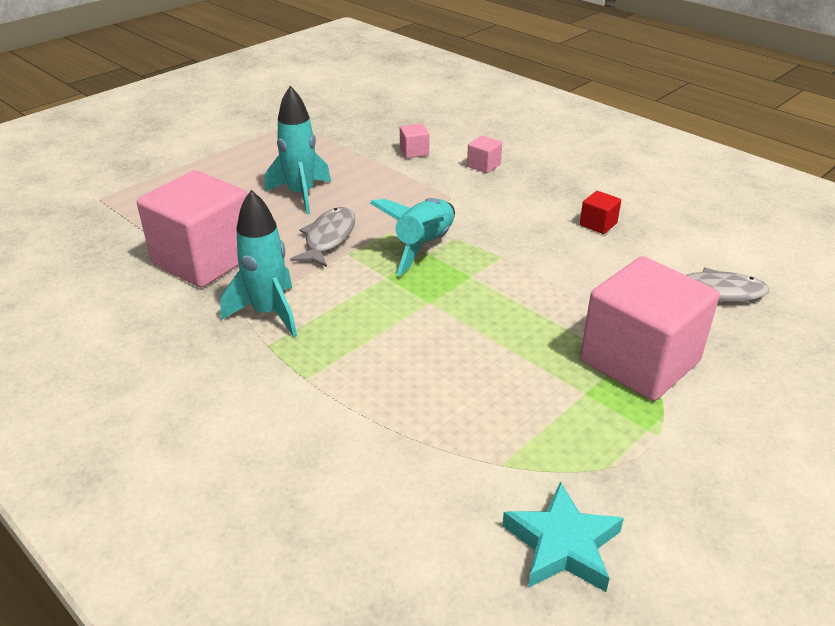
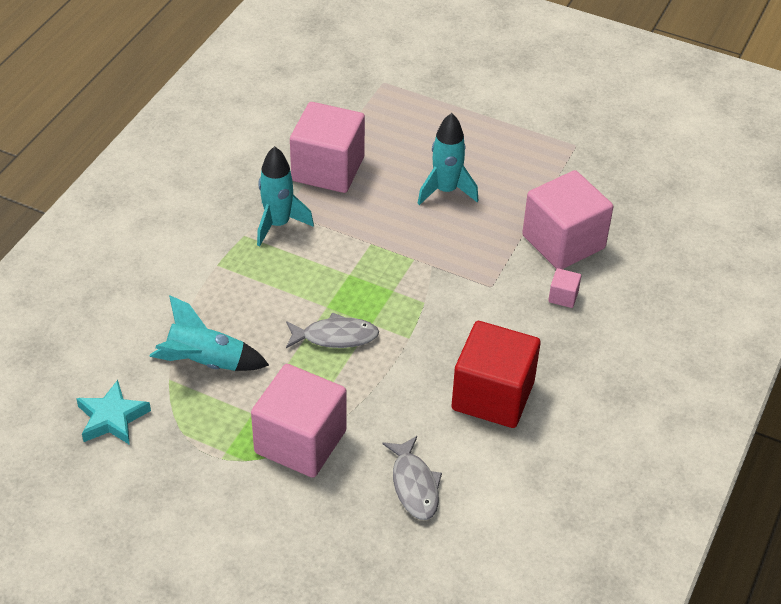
camera: 70 degrees right, 10 degrees up
grey fish [290,207,355,267] -> grey fish moved to [286,312,379,348]
turquoise rocket [370,198,455,276] -> turquoise rocket moved to [149,295,269,371]
pink cube [400,123,429,158] -> pink cube [522,170,613,269], size x2.48
red cube [580,191,621,234] -> red cube [451,321,541,428], size x2.48

